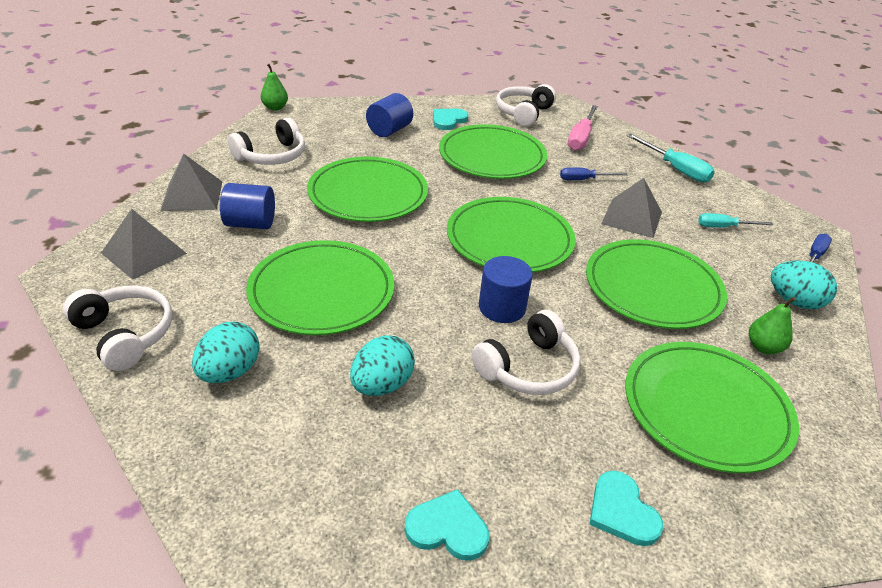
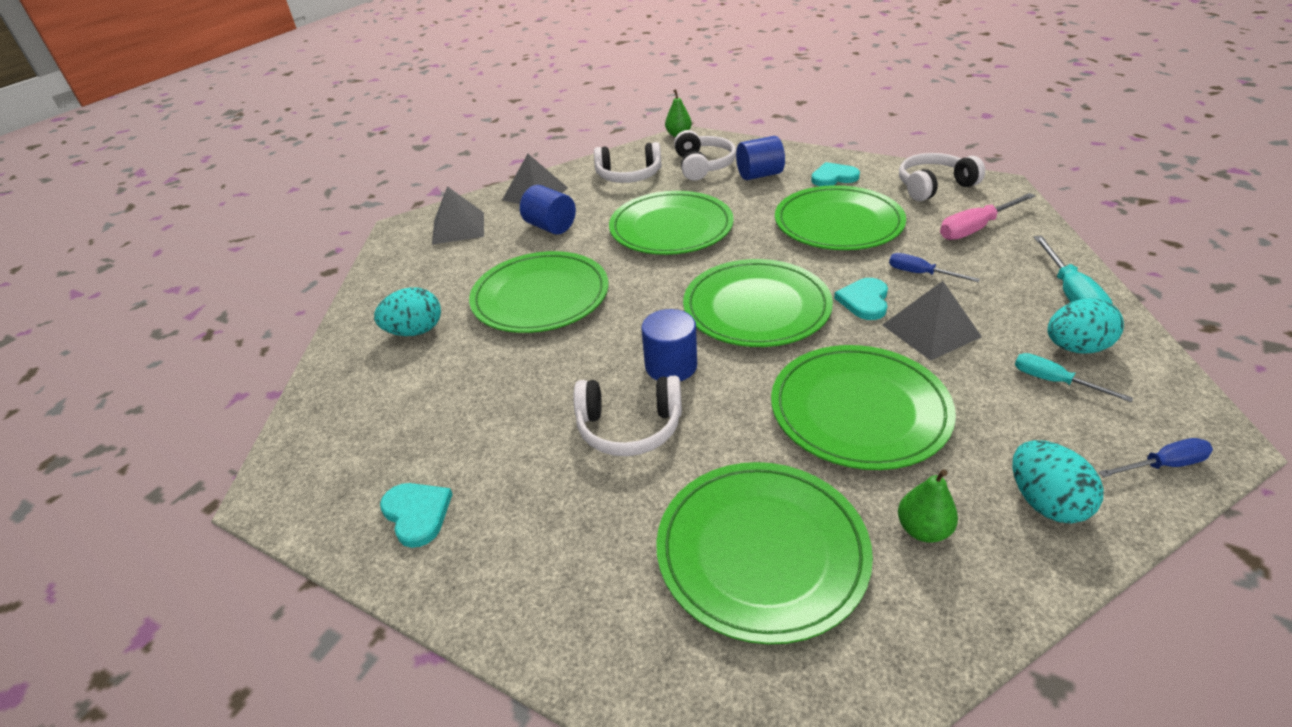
camera: 45 degrees right, 0 degrees up
white headphones [63,285,173,371] -> white headphones moved to [674,130,736,181]
turquoise egg [350,335,415,396] -> turquoise egg moved to [1047,298,1124,354]
turquoise heart [589,471,663,546] -> turquoise heart moved to [834,278,888,320]

